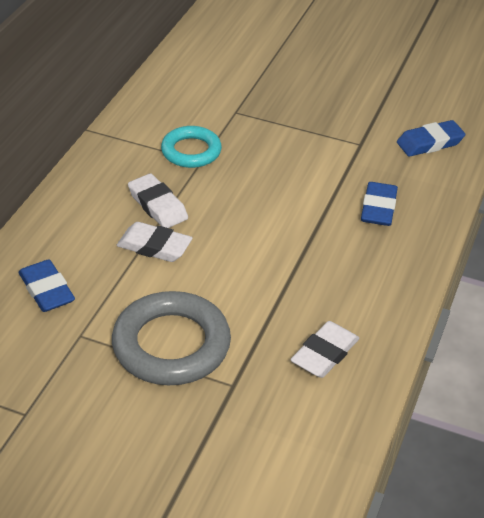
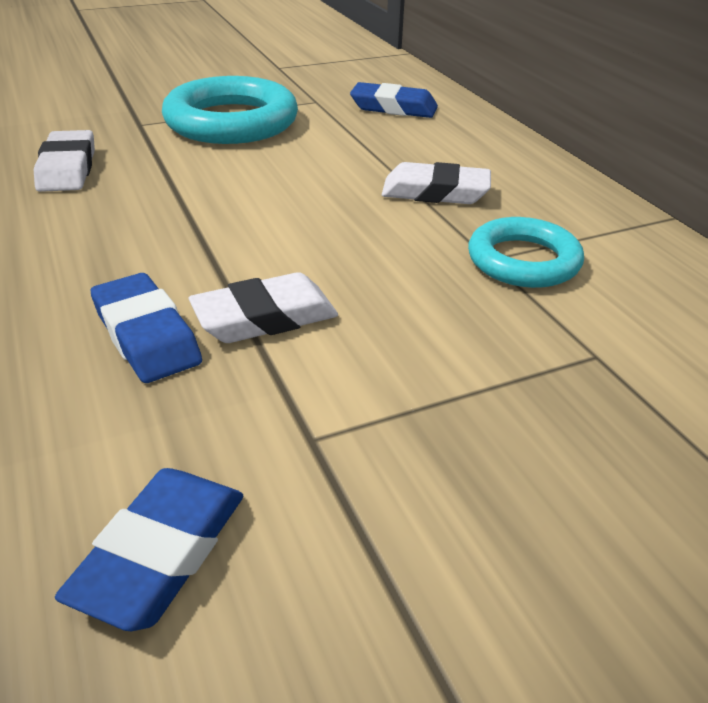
camera: 135 degrees right, 5 degrees down
grey ring [112,291,231,385] -> turquoise ring [162,76,298,144]
white eraser [117,222,193,262] -> white eraser moved to [189,272,338,343]

